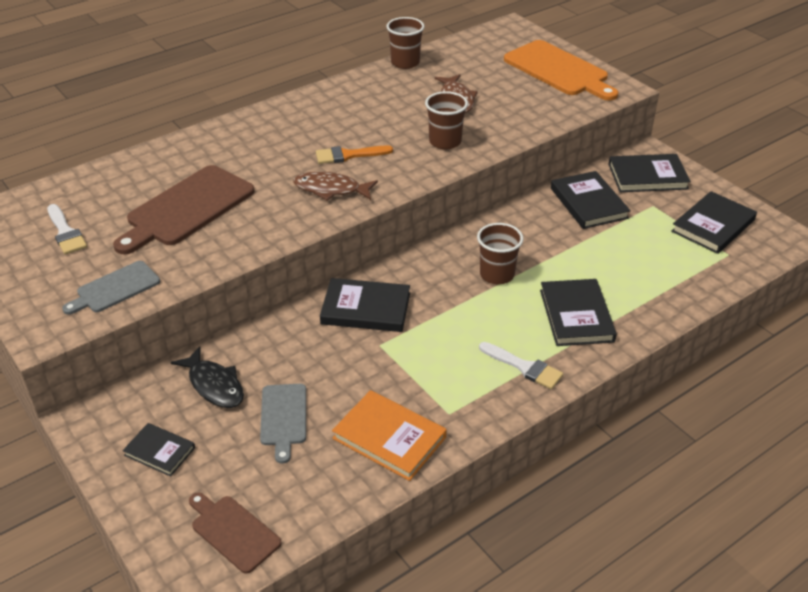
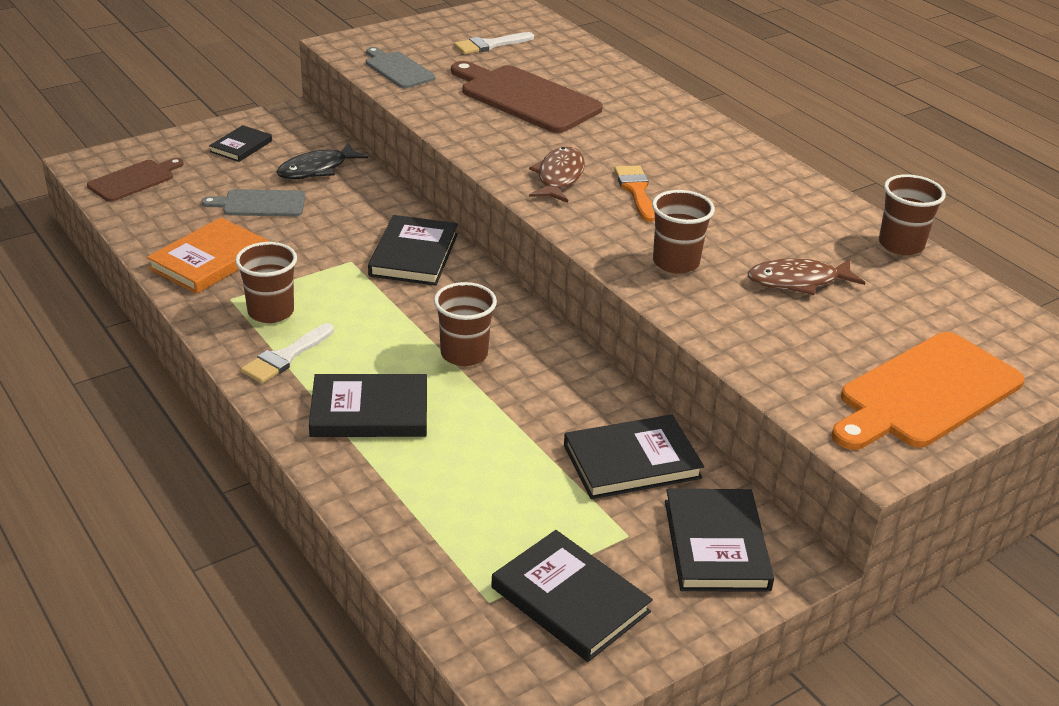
camera: 90 degrees right, 5 degrees down
none -> brown cup [235,242,297,323]

